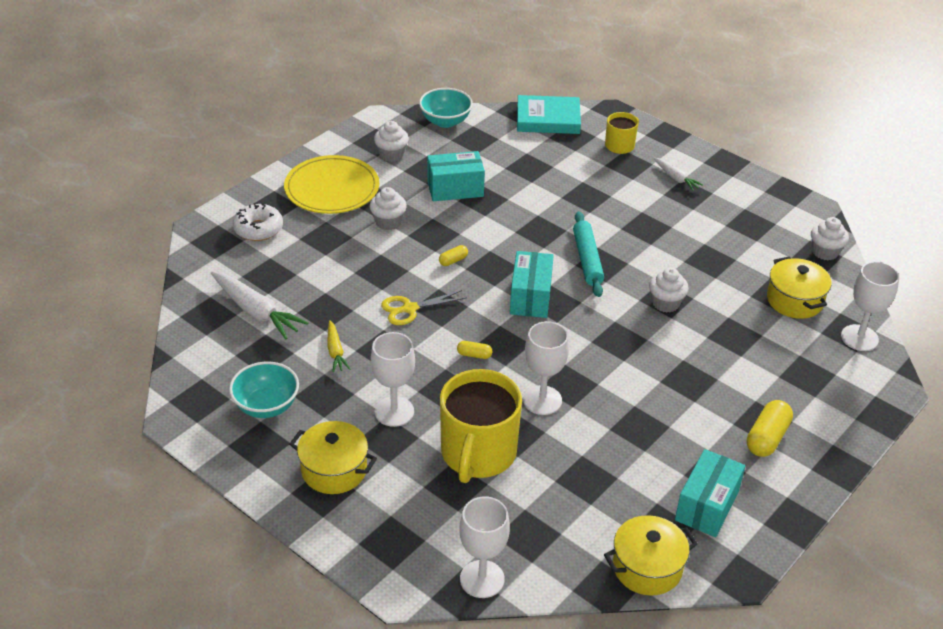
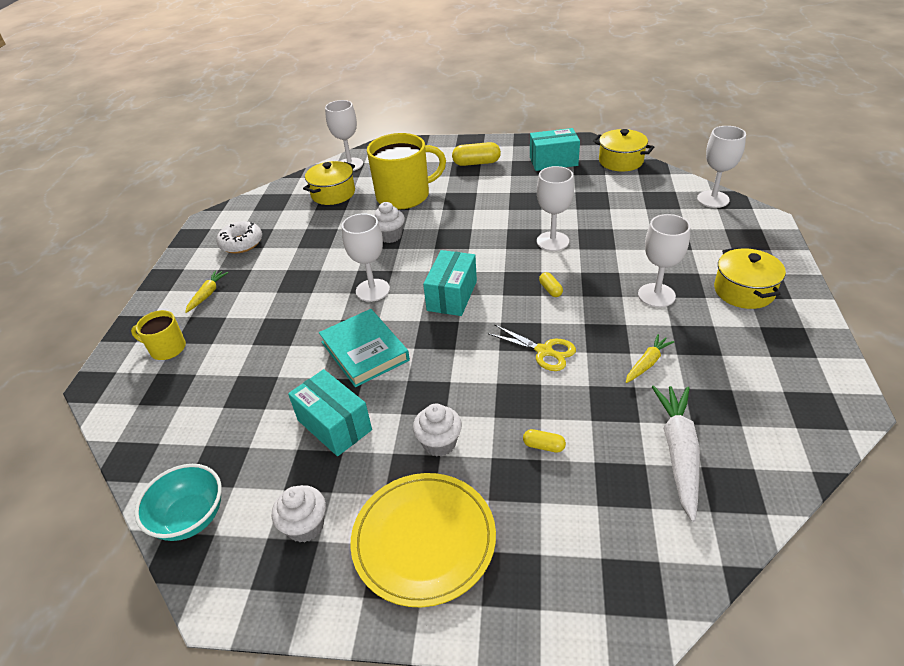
camera: 120 degrees left, 0 degrees up
turquoise bowl [229,362,299,418] -> none
white donut [233,203,283,241] -> white donut moved to [216,221,262,254]
yellow capsule [439,245,468,266] -> yellow capsule moved to [523,429,566,453]
yellow mug [440,369,522,483] -> yellow mug moved to [367,133,446,210]
turquoise box [510,251,554,318] -> turquoise box turned 45 degrees counterclockwise [423,250,477,316]
turquoise book [517,95,581,134] -> turquoise book moved to [319,309,410,387]
turquoise rolling pin [573,211,604,297] -> white goblet [342,213,390,302]
white carrot [654,158,703,191] -> yellow carrot [185,270,228,313]
white cupcake [811,217,849,261] -> none

